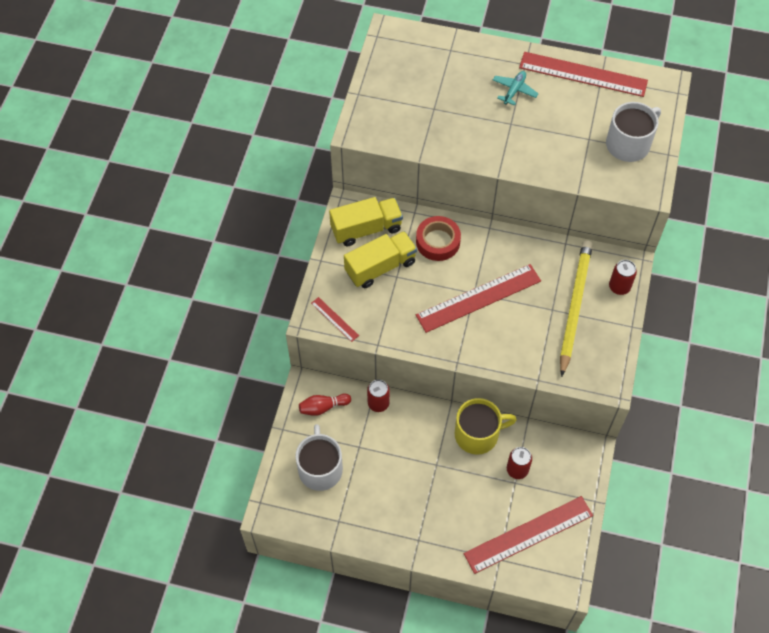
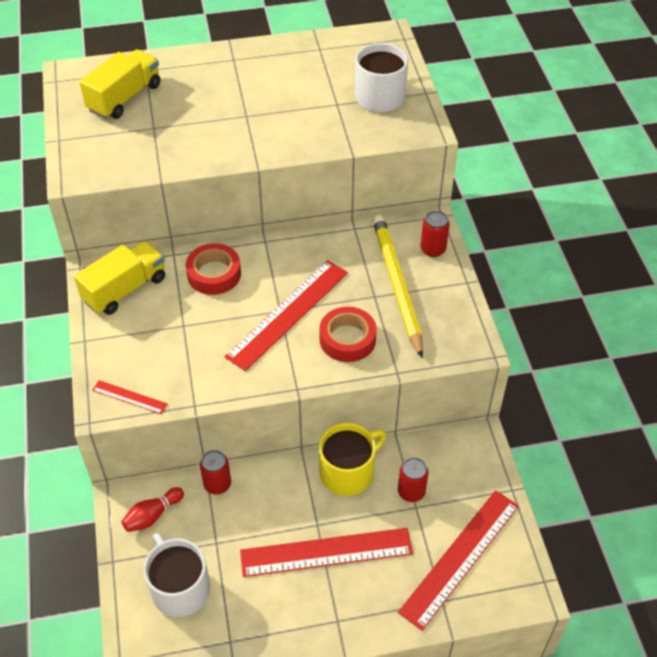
camera: 25 degrees left, 10 degrees down
yellow truck [344,231,417,288] -> yellow truck moved to [79,49,160,119]
turquoise plane [493,71,539,106] -> none
red ruler [519,52,648,97] -> red ruler moved to [240,528,413,577]
none -> red tape [319,307,377,362]

